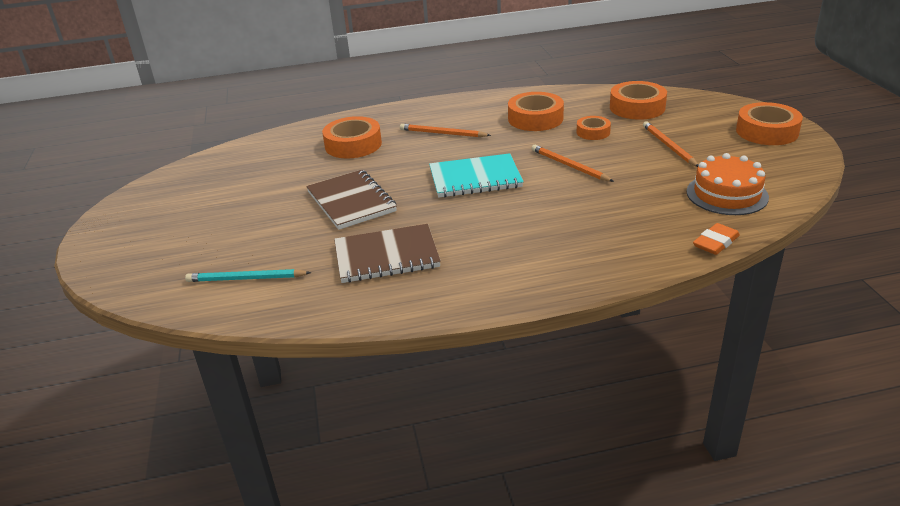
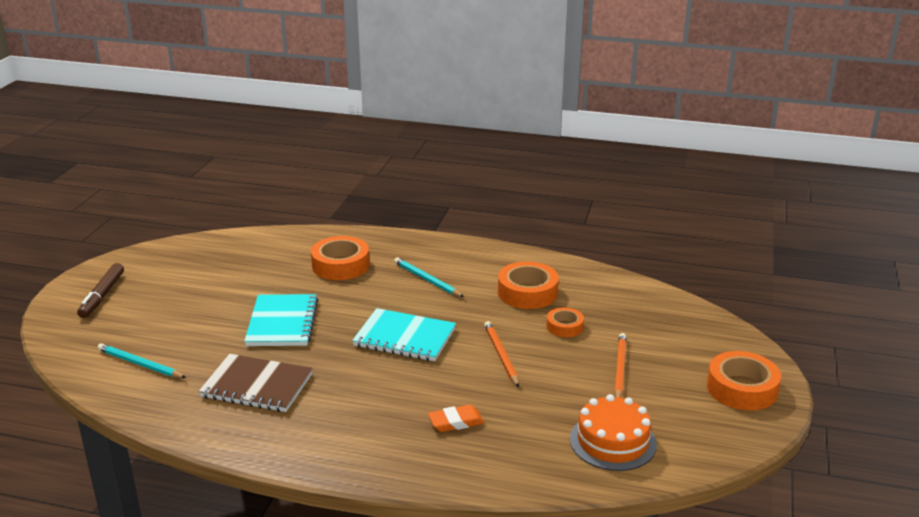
camera: 25 degrees right, 5 degrees down
brown notebook [306,170,397,230] -> turquoise notebook [244,294,318,346]
orange pencil [400,124,491,137] -> turquoise pencil [394,257,464,297]
orange tape [610,81,667,120] -> none
orange eraser [693,223,740,255] -> orange eraser moved to [428,405,484,432]
none -> brown marker [77,263,124,318]

